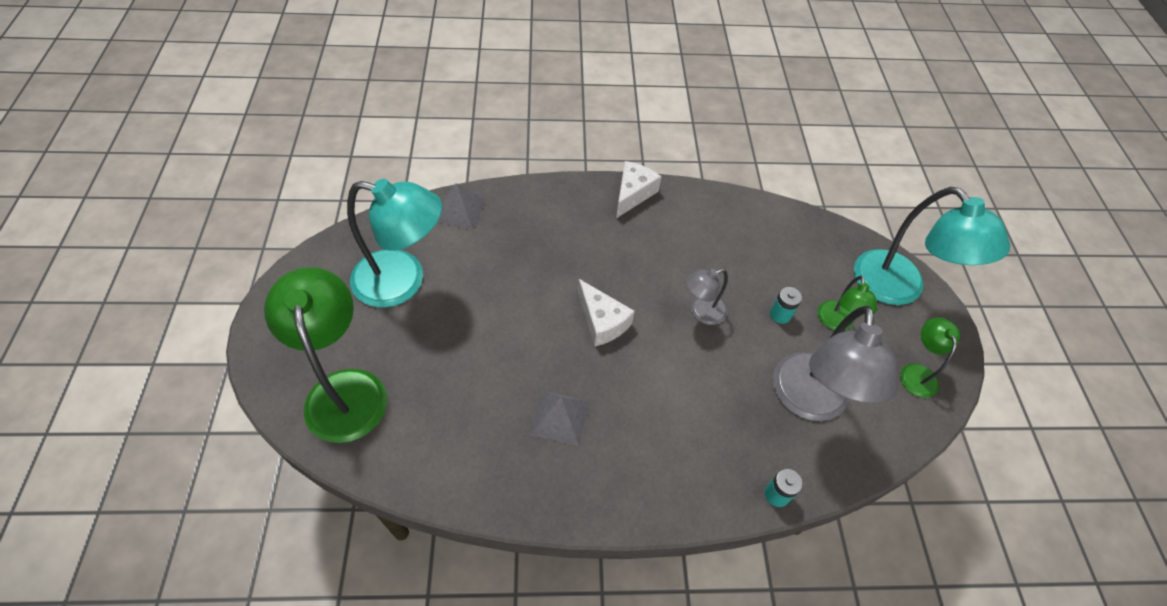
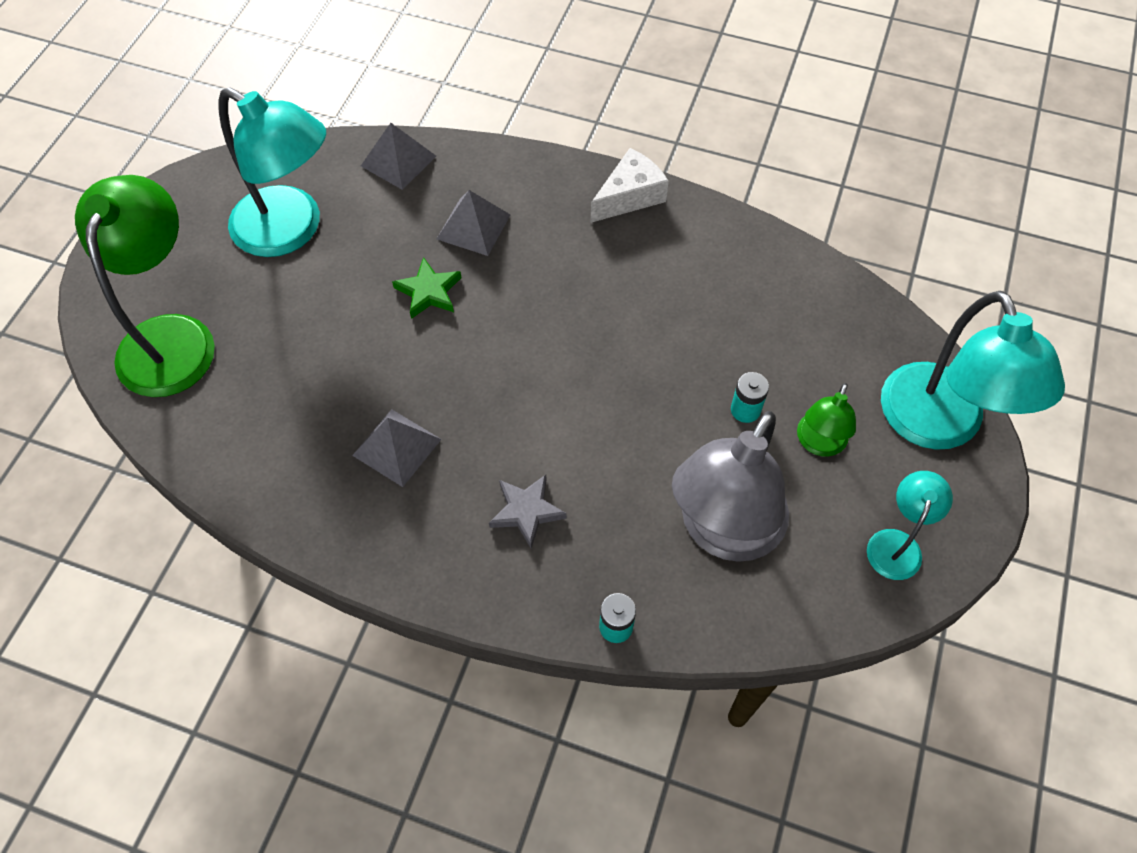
camera: 25 degrees right, 5 degrees up
white cheese [578,279,635,346] -> none
grey lamp [686,269,728,325] -> none
green lamp [900,317,960,398] -> turquoise lamp [867,471,953,580]
none -> green star [392,257,461,319]
none -> grey pyramid [437,190,510,256]
none -> grey star [489,475,567,549]

